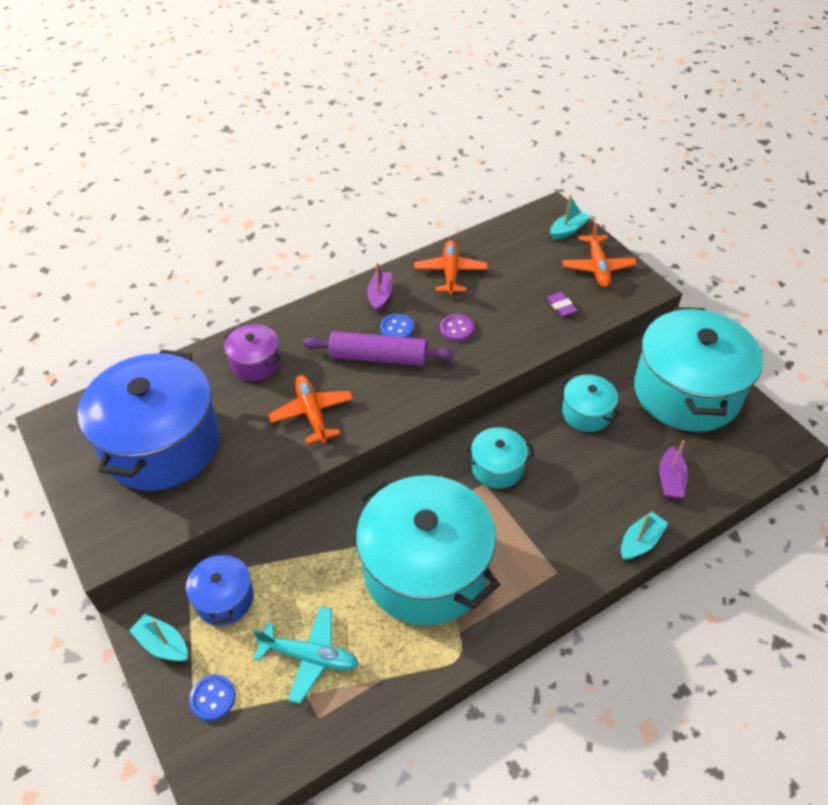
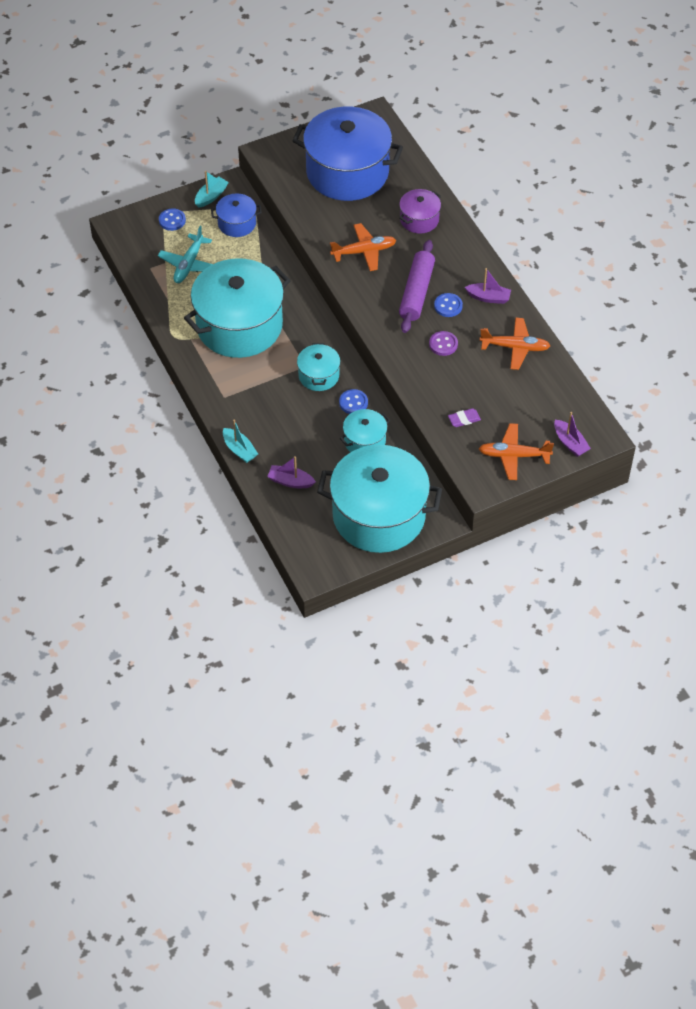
camera: 95 degrees right, 5 degrees up
turquoise boat [550,195,590,240] -> purple boat [554,412,591,457]
none -> blue button [339,389,368,414]

